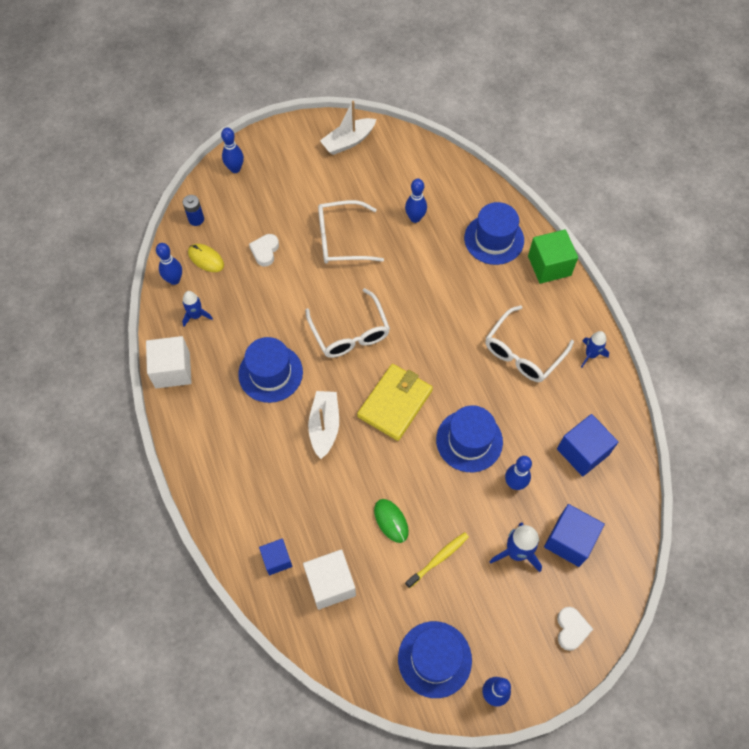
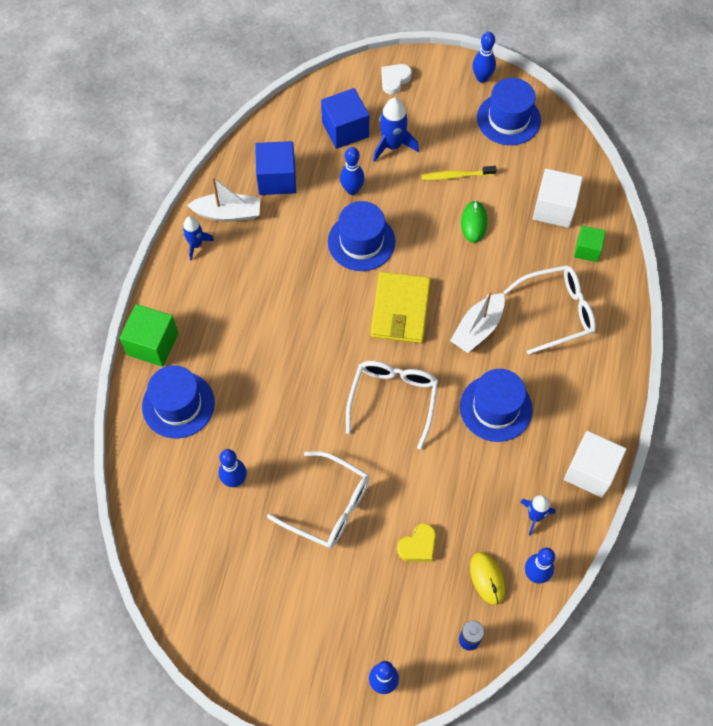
camera: 145 degrees left, 0 degrees up
white heart [249,234,279,267] -> yellow heart [397,523,436,562]
blue cube [259,538,292,575] -> green cube [574,226,605,262]
white boat [320,101,376,155] -> white boat moved to [187,176,261,221]
yellow wallet [357,364,433,441] -> yellow wallet turned 60 degrees counterclockwise [370,272,431,343]
white glasses [485,305,574,382] -> white glasses moved to [503,265,596,355]

